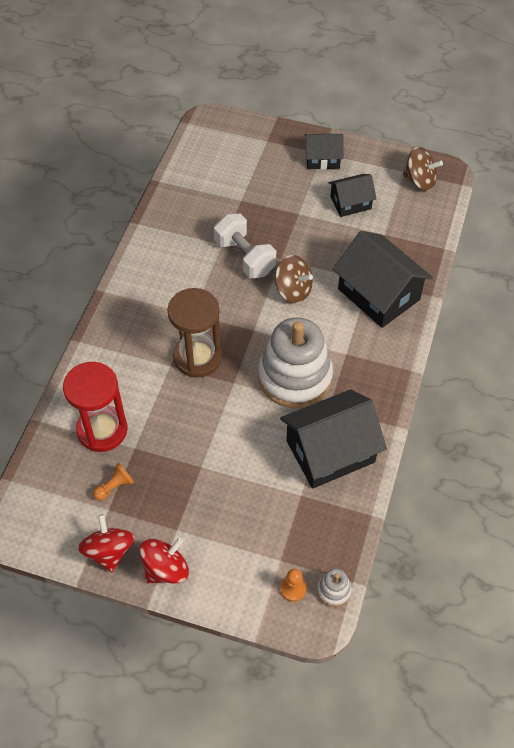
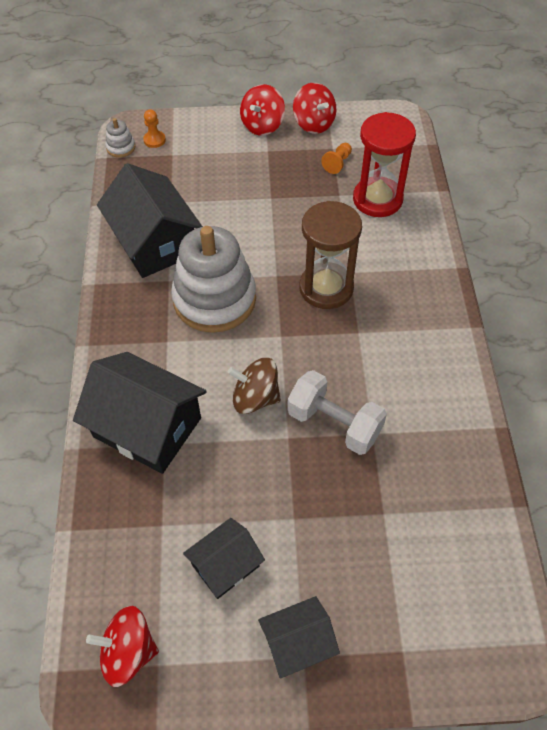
camera: 160 degrees right, 0 degrees up
black house [280,389,387,489] -> black house turned 75 degrees counterclockwise [97,163,203,278]
brown spinning top [403,147,443,191] -> red spinning top [86,606,159,687]

